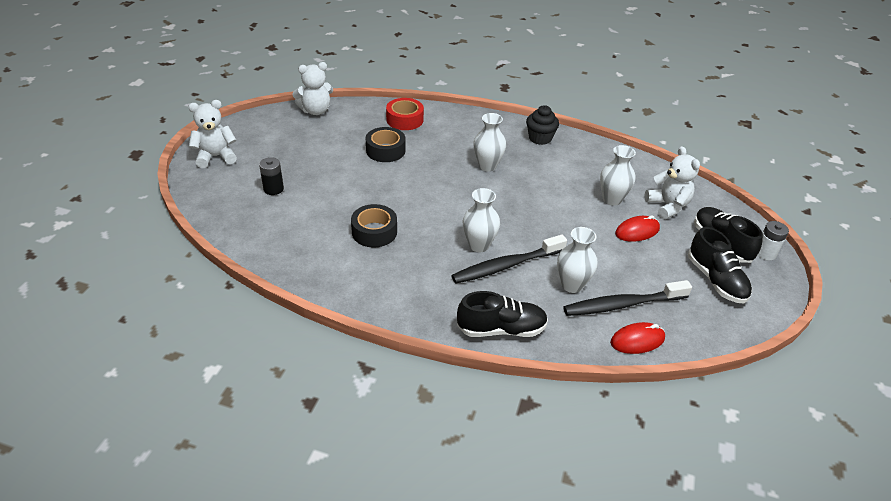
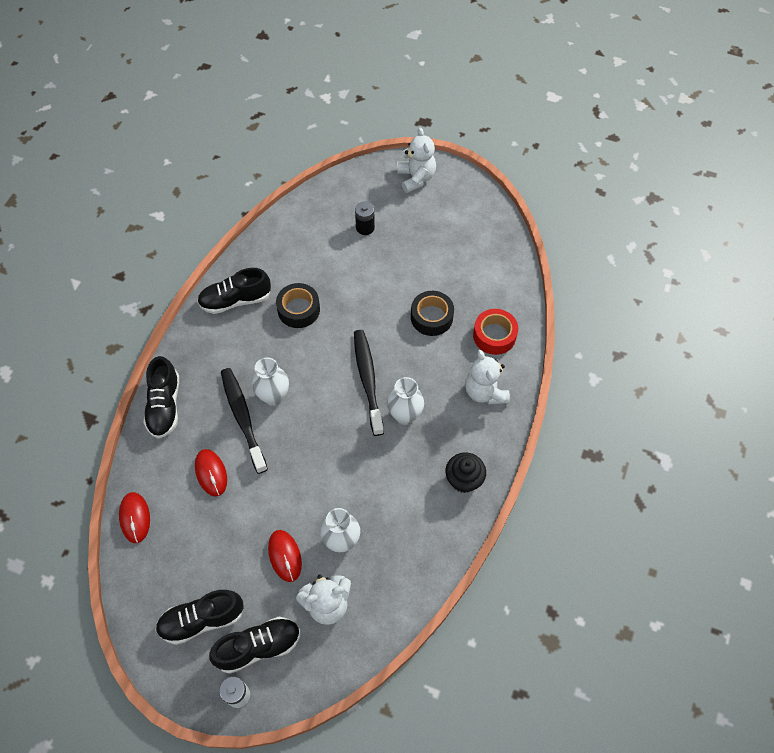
camera: 95 degrees right, 20 degrees up
white teddy bear [292,62,333,115] -> white teddy bear moved to [465,350,510,405]
white vase [557,227,597,293] -> red mouse [195,449,227,497]
black toothbrush [564,280,692,316] -> black toothbrush moved to [354,330,384,436]
none -> black shoe [197,268,271,314]

